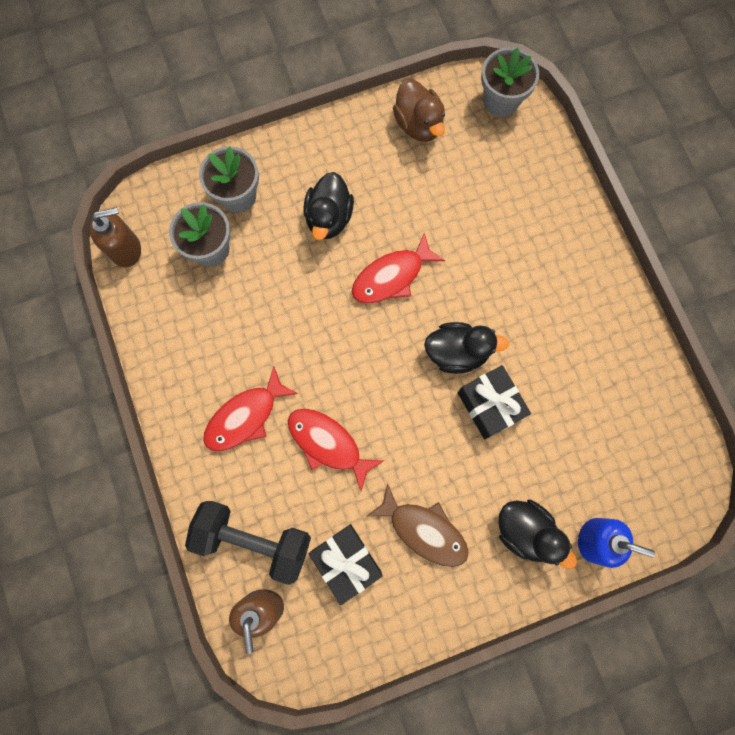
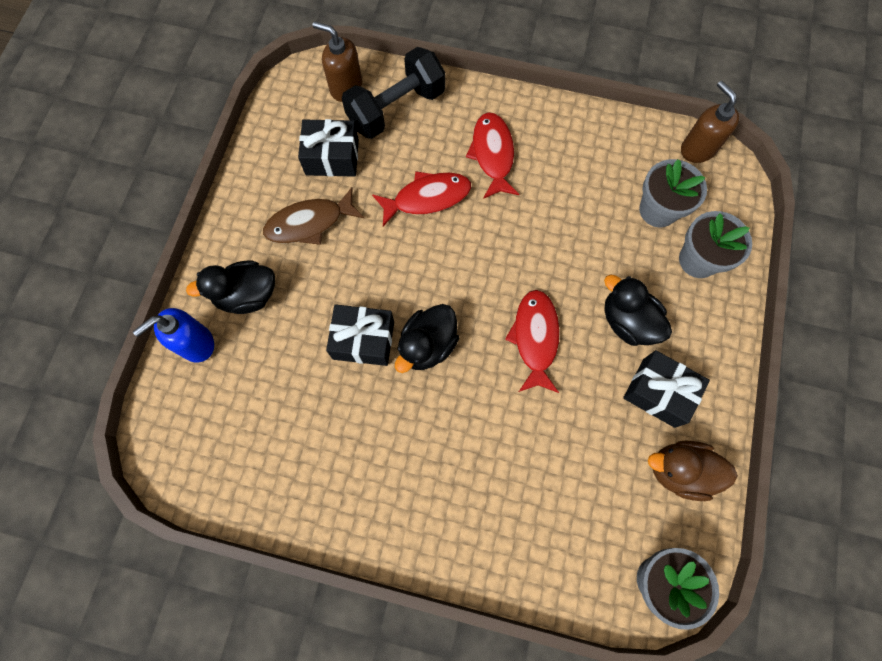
camera: 125 degrees right, 5 degrees down
brown soap dispenser [90,207,141,267] -> brown soap dispenser turned 135 degrees clockwise [681,81,739,163]
none -> black gift [623,350,710,428]

